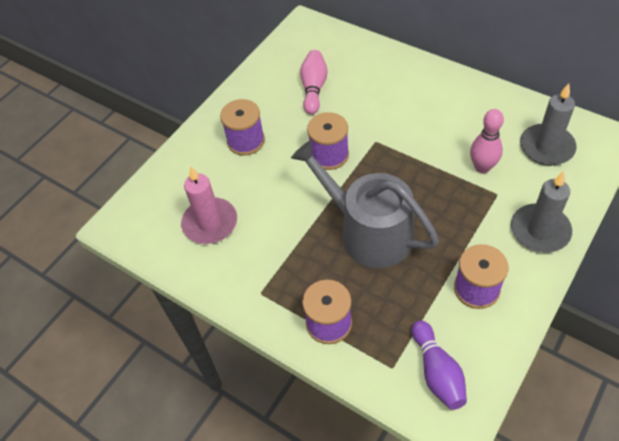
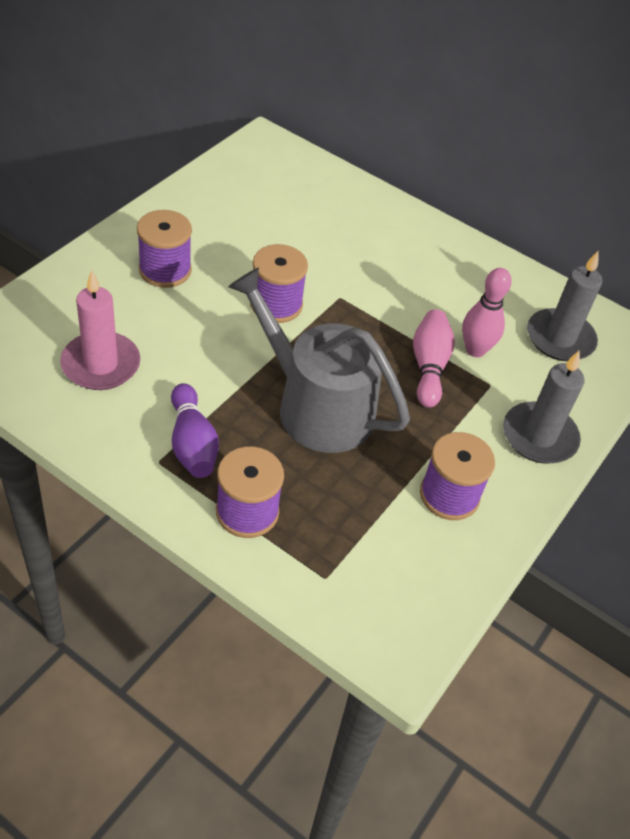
camera: 10 degrees left, 5 degrees down
pink bowling pin [300,50,328,115] -> pink bowling pin moved to [413,310,455,408]
purple bowling pin [412,320,467,410] -> purple bowling pin moved to [171,383,219,478]

